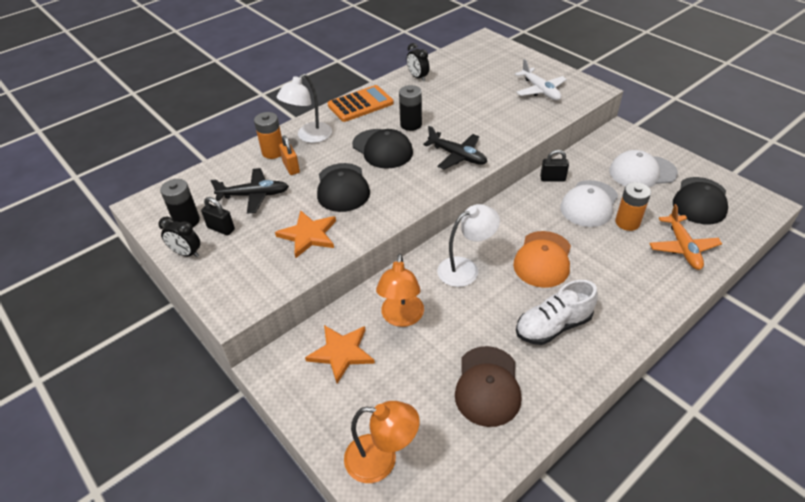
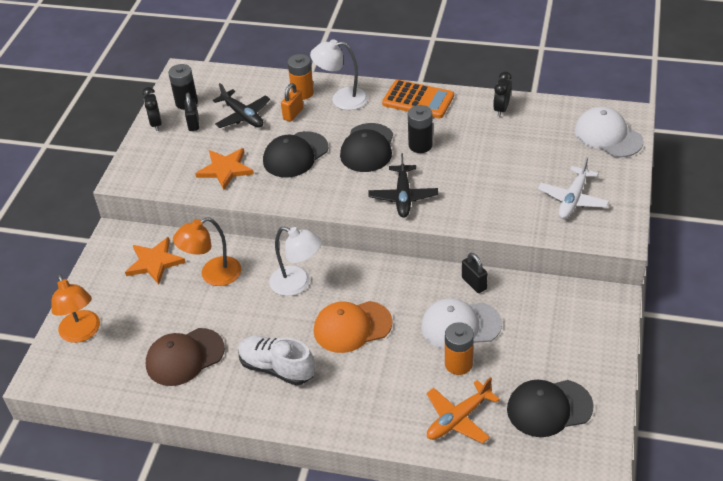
camera: 55 degrees right, 0 degrees up
white cap [609,150,678,187] -> white cap moved to [575,107,643,157]

